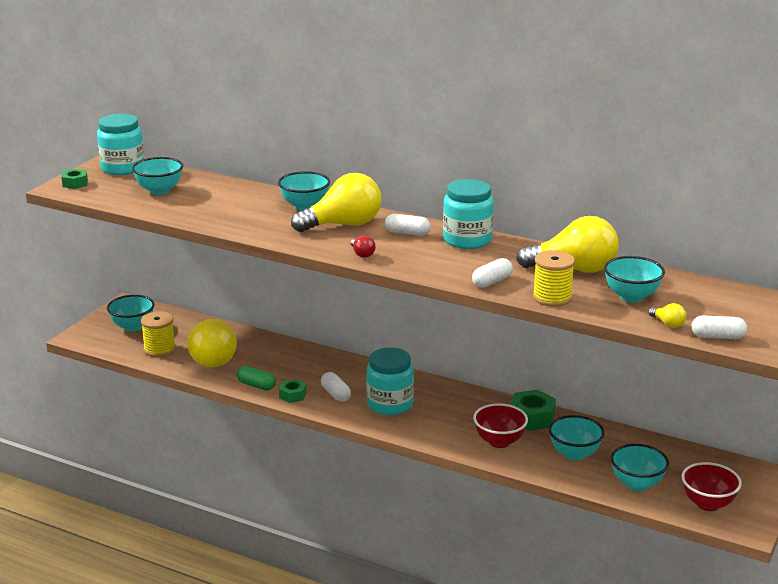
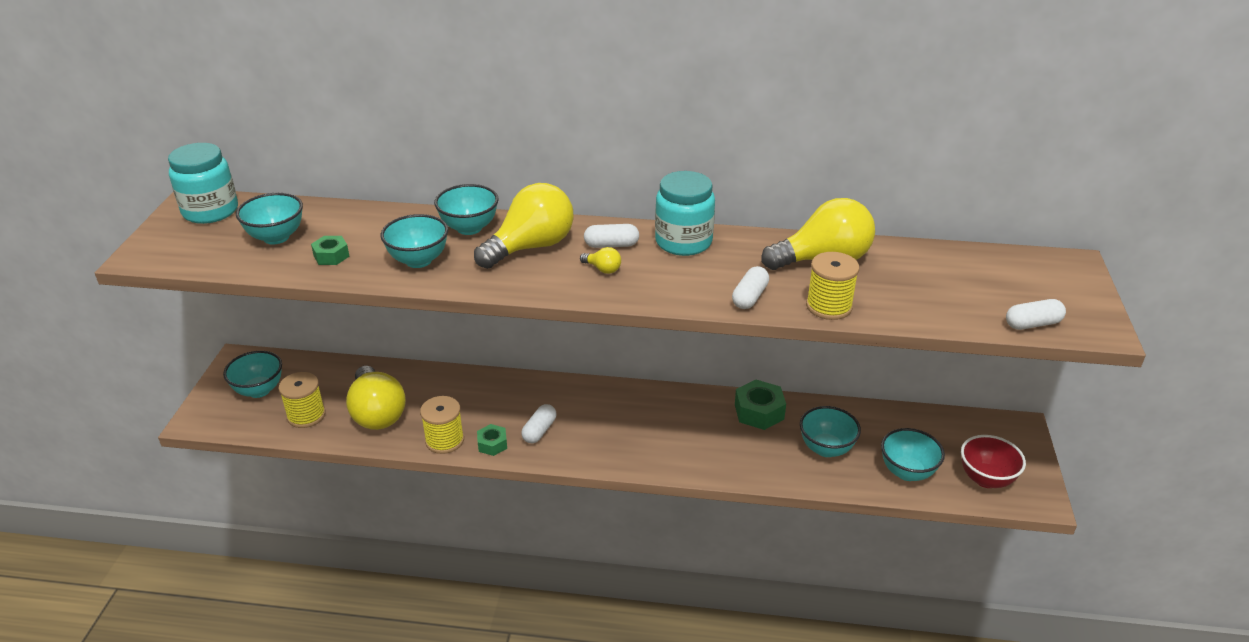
camera: 20 degrees left, 10 degrees up
green nut [61,169,88,189] -> green nut moved to [311,236,349,265]
green capsule [237,366,276,390] -> yellow spool [420,396,464,454]
white capsule [321,372,351,402] -> white capsule turned 75 degrees clockwise [521,404,557,443]
red light bulb [351,235,376,258] -> none
turquoise jar [366,347,414,415] -> none
red bowl [473,403,528,448] -> none
turquoise bowl [604,256,665,303] -> turquoise bowl moved to [381,214,448,268]
yellow light bulb [648,303,686,328] -> yellow light bulb moved to [580,247,621,274]

